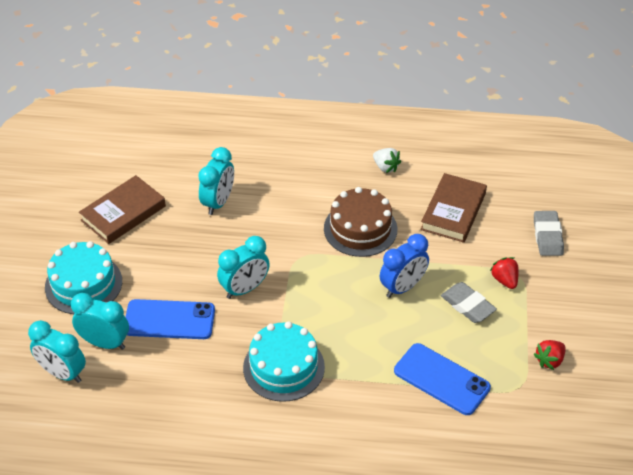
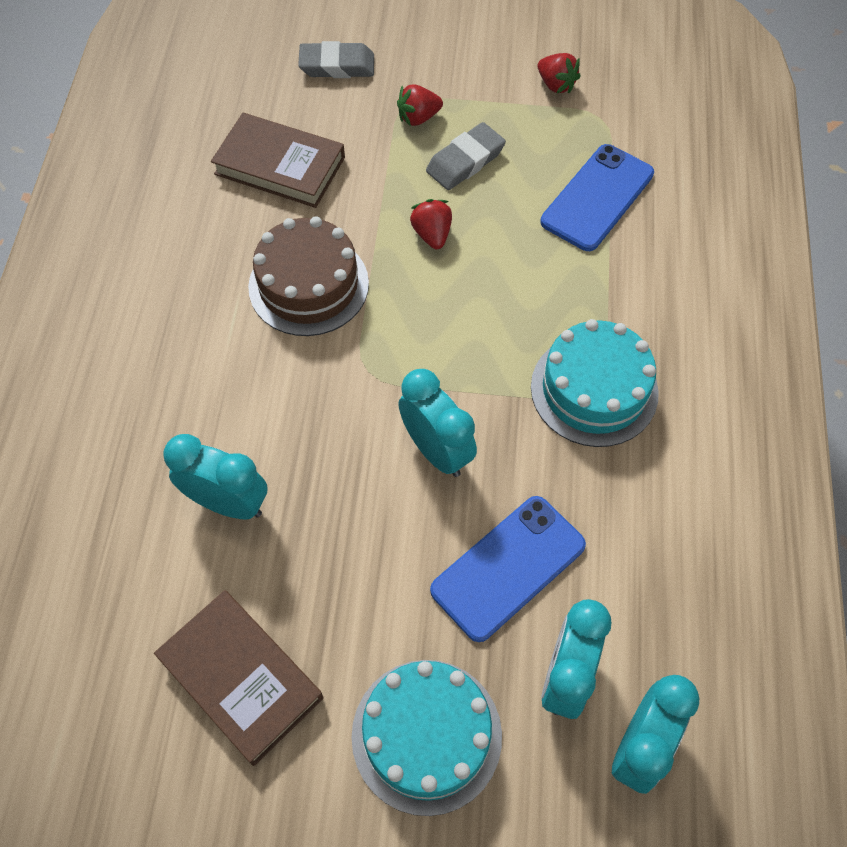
camera: 90 degrees left, 15 degrees up
blue phone [126,299,215,339] -> blue phone turned 45 degrees clockwise [430,496,586,642]
white strawberry [373,148,401,173] -> none
blue clock [380,234,429,298] -> red strawberry [410,199,452,249]

